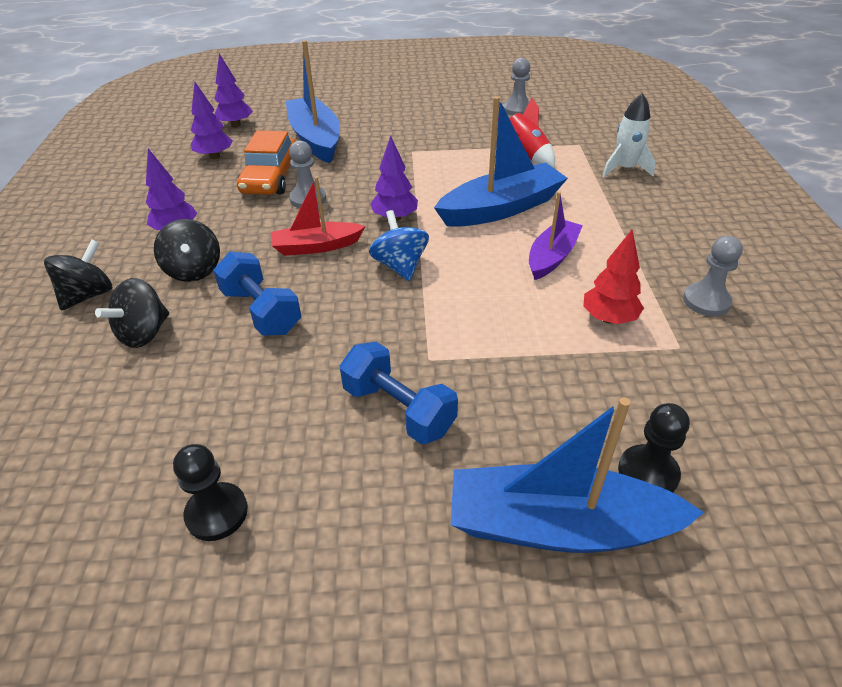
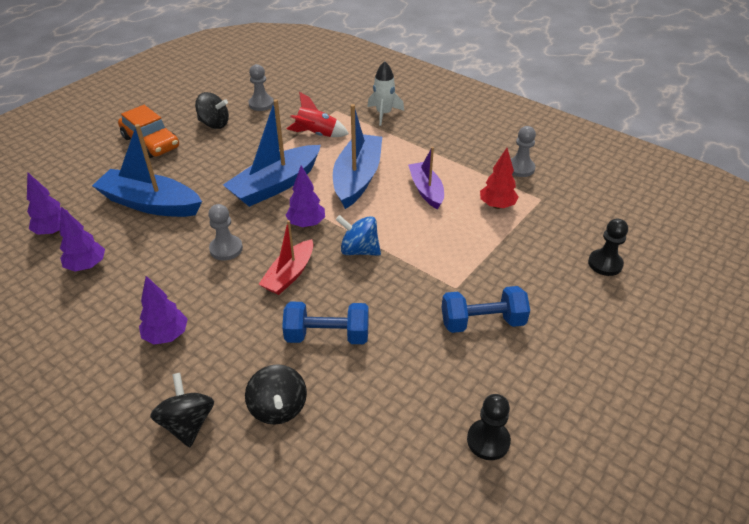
camera: 50 degrees left, 0 degrees up
black spinning top [154,219,220,282] -> black spinning top moved to [195,92,229,129]
orange car [237,131,296,195] -> orange car moved to [118,105,179,159]
blue boat [451,397,704,553] -> blue boat moved to [223,99,321,207]

